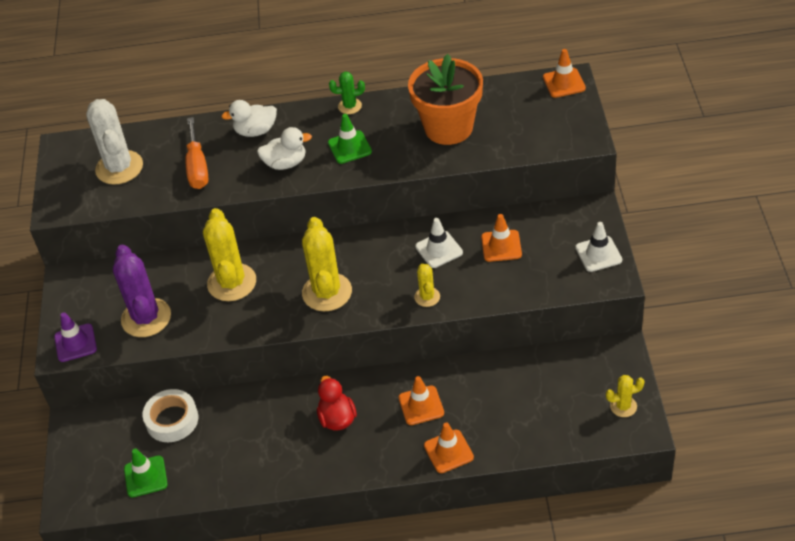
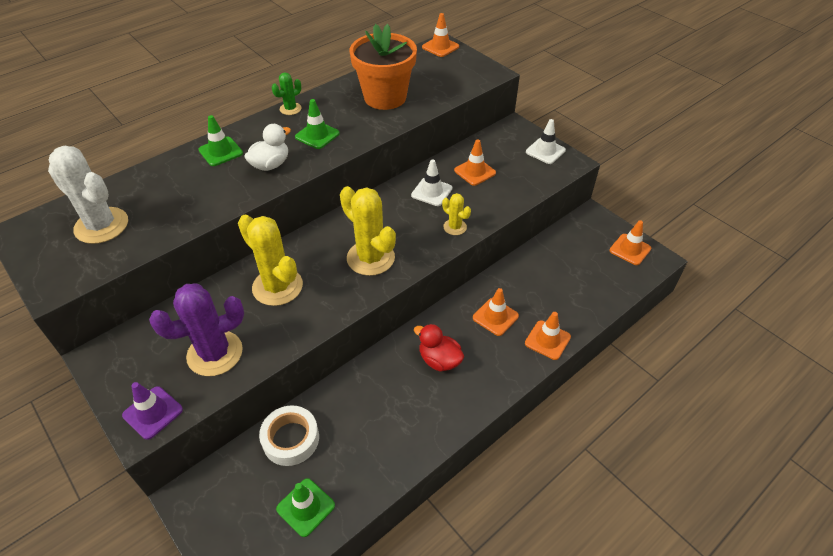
camera: 40 degrees left, 0 degrees up
purple cactus [113,245,171,337] -> purple cactus turned 60 degrees counterclockwise [149,283,244,376]
orange screwdriver [185,117,208,189] -> none
white duck [221,100,277,137] -> green traffic cone [198,115,243,166]
yellow cactus [606,375,645,417] -> orange traffic cone [609,220,651,265]

